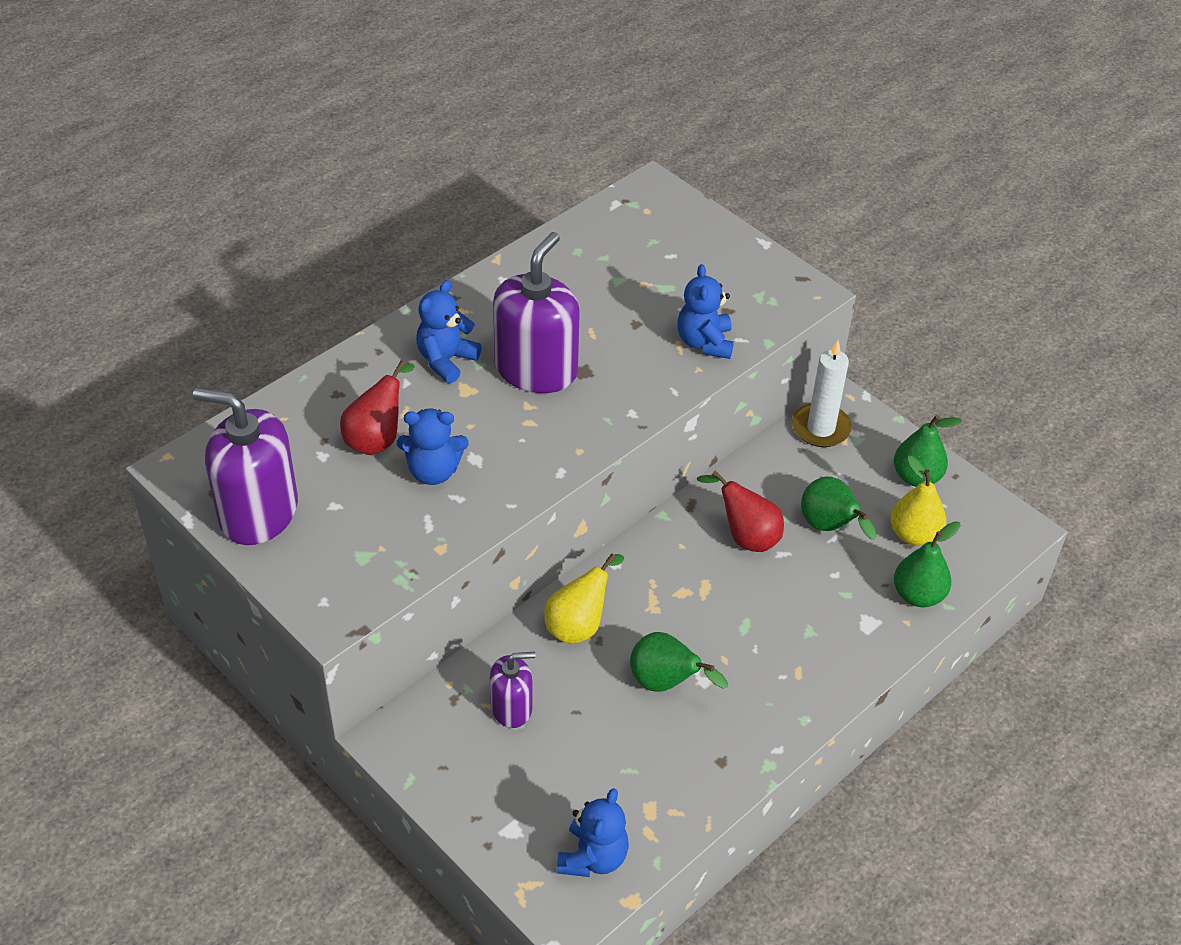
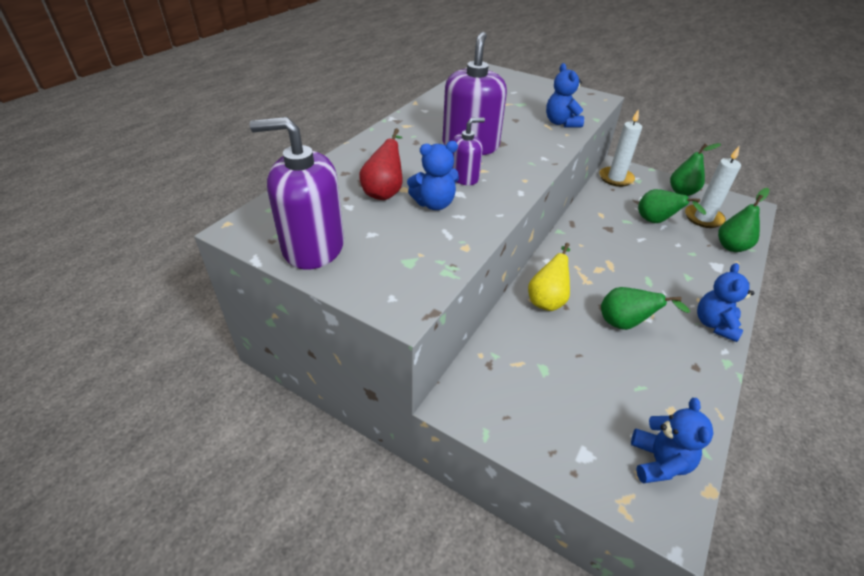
camera: 15 degrees left, 5 degrees down
blue teddy bear [416,280,482,383] -> blue teddy bear moved to [697,263,754,342]
purple soap dispenser [490,652,535,728] -> purple soap dispenser moved to [452,118,485,185]
red pear [697,471,784,552] -> none
yellow pear [891,456,946,546] -> white candle [685,147,741,228]

